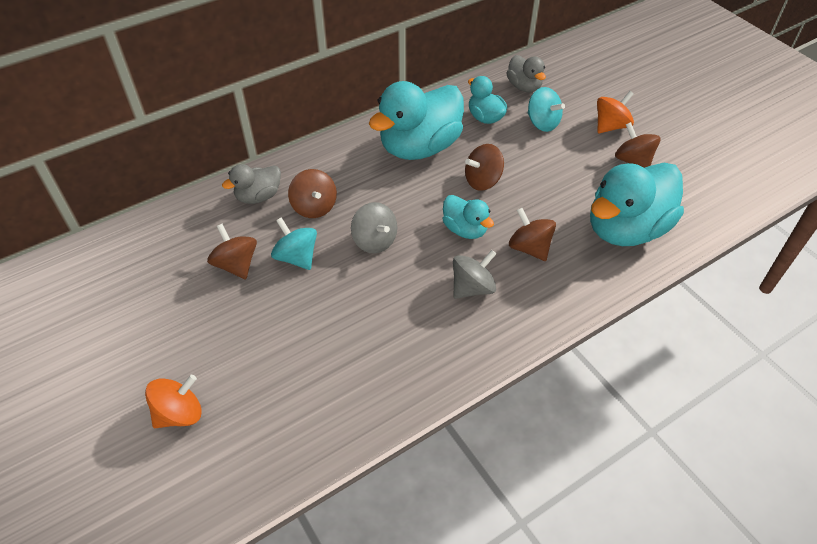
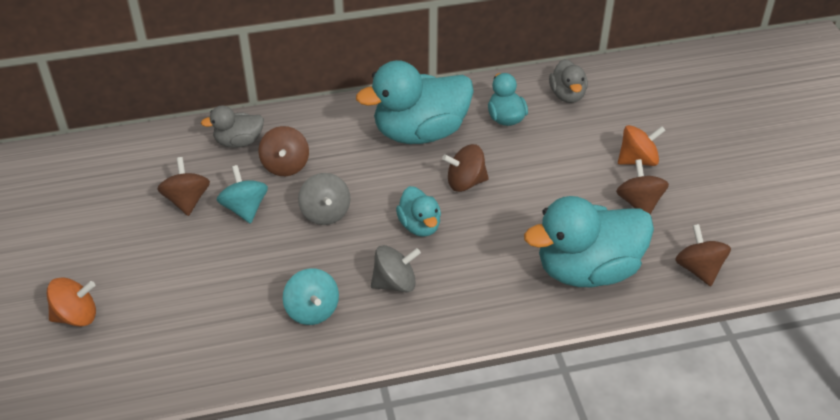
camera: 20 degrees right, 5 degrees down
brown spinning top [509,208,556,261] -> brown spinning top moved to [675,224,731,286]
turquoise spinning top [528,87,565,132] -> turquoise spinning top moved to [283,268,339,325]

